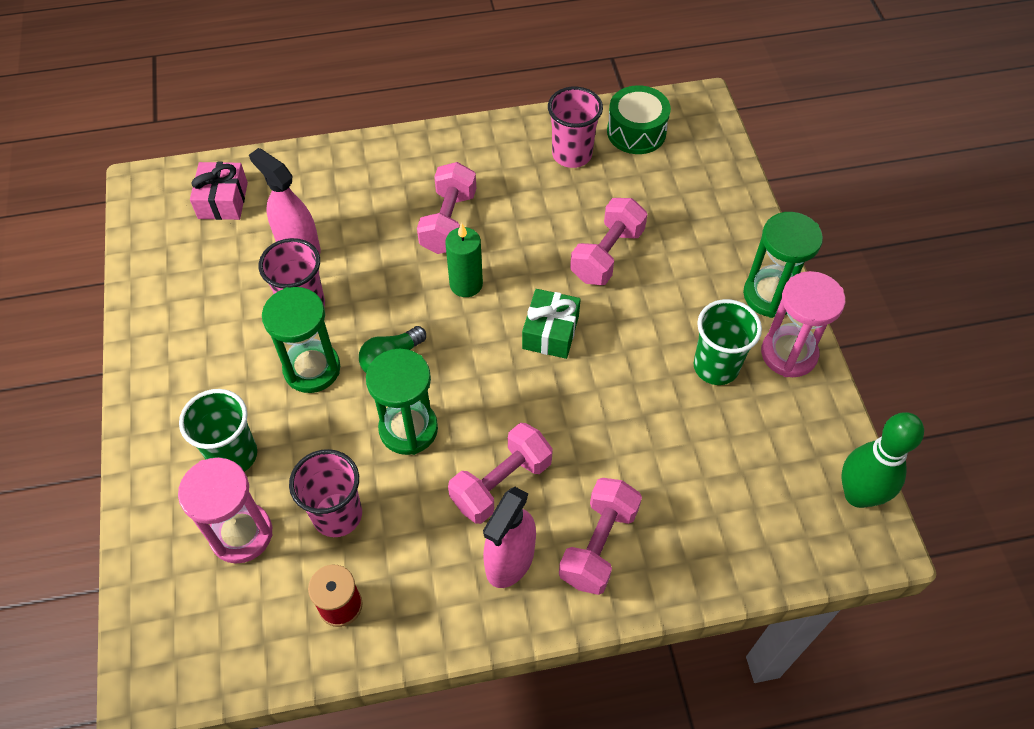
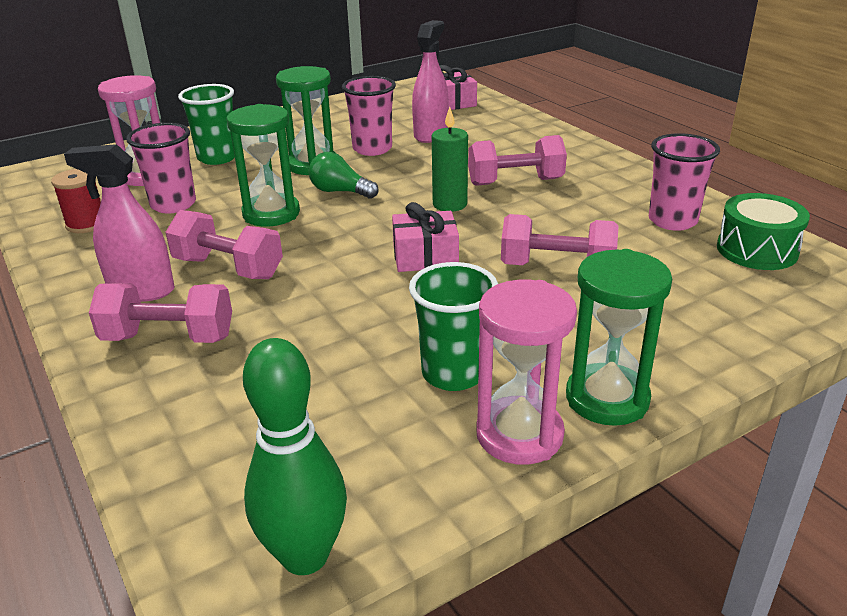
camera: 70 degrees right, 25 degrees down
green gift [522,289,581,359] -> pink gift [392,202,459,272]

